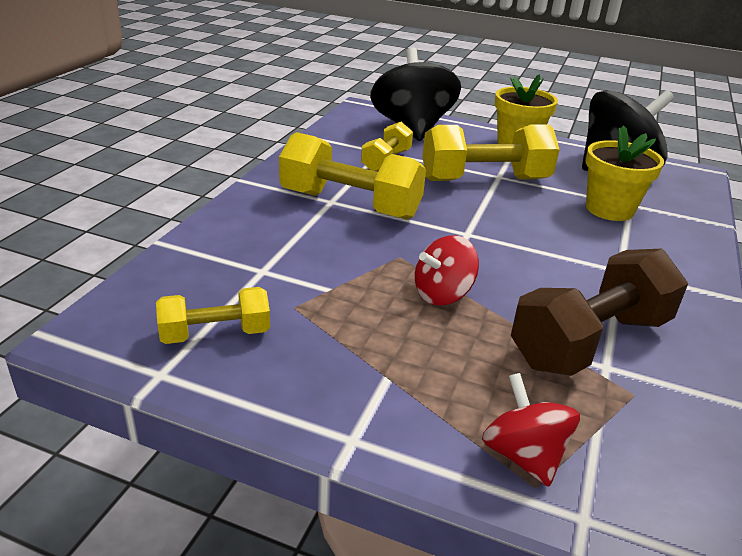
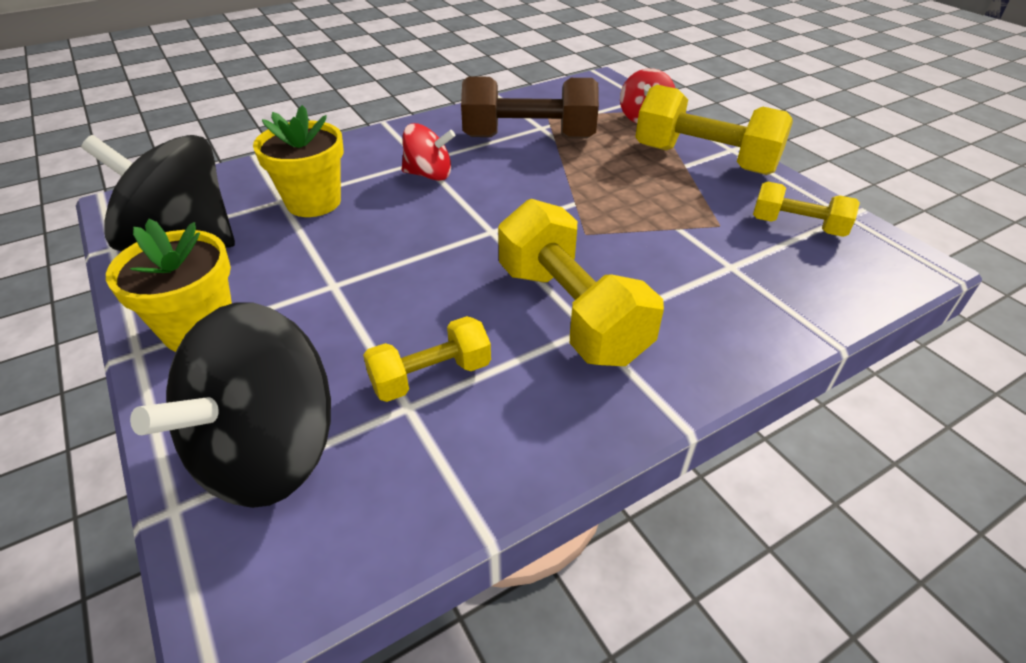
camera: 140 degrees left, 10 degrees up
red spinning top [415,235,479,305] -> red spinning top moved to [402,123,455,181]
yellow dumbbell [422,124,560,181] -> yellow dumbbell moved to [636,85,793,175]

